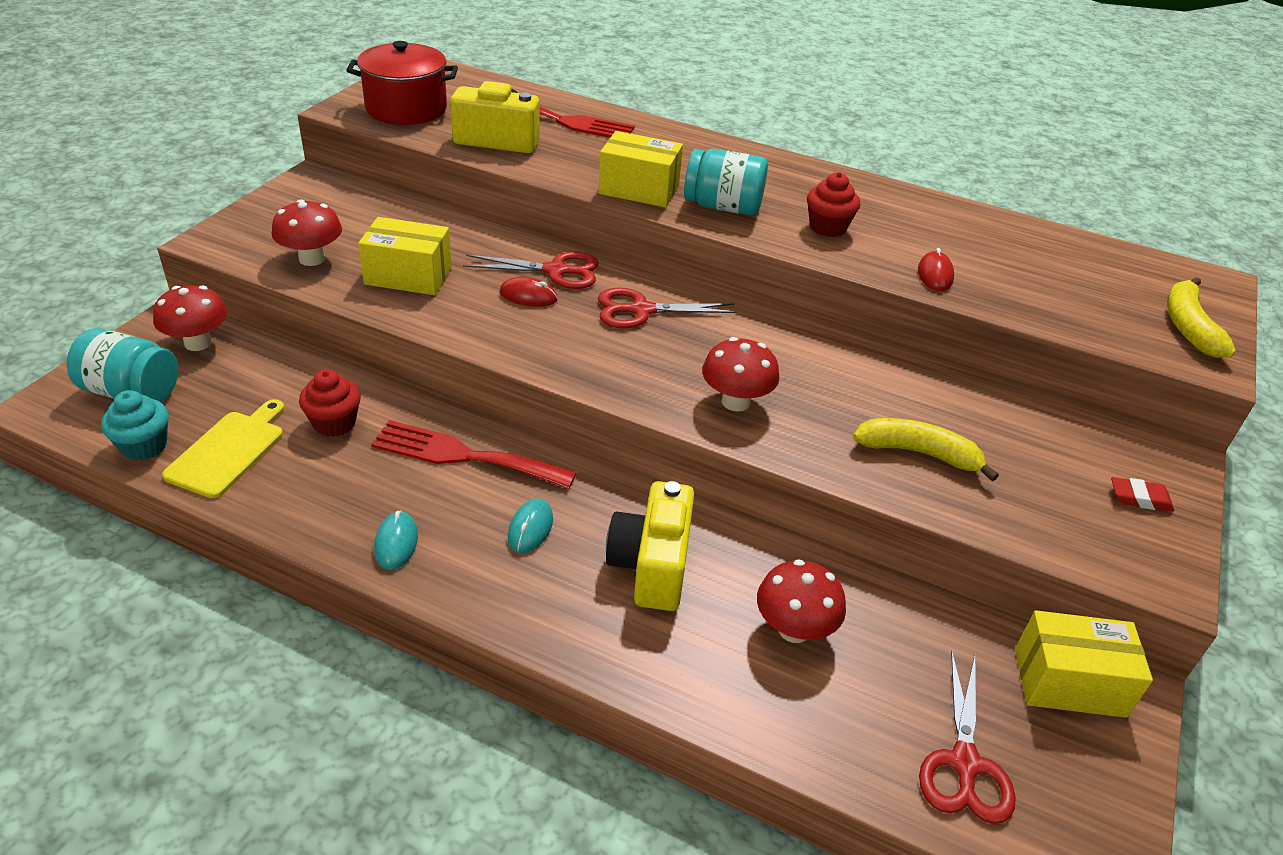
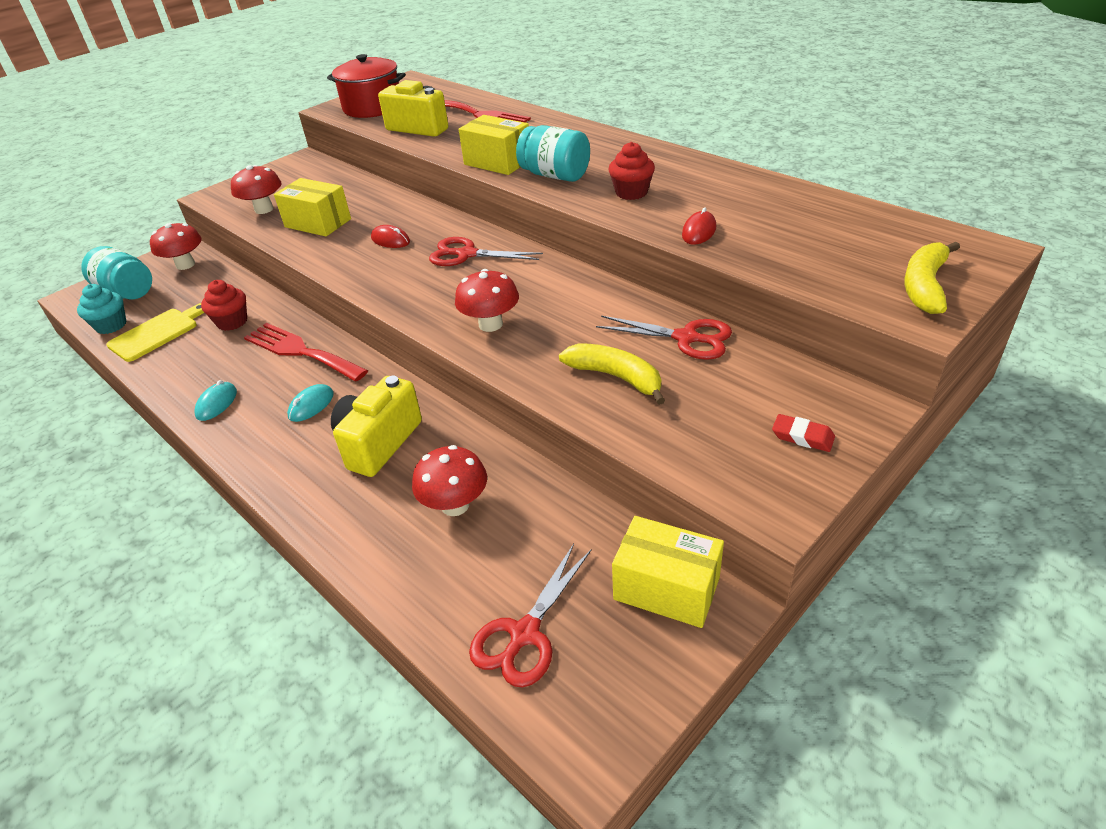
camera: 25 degrees right, 0 degrees up
red scissors [463,252,599,289] -> red scissors moved to [596,316,732,360]

